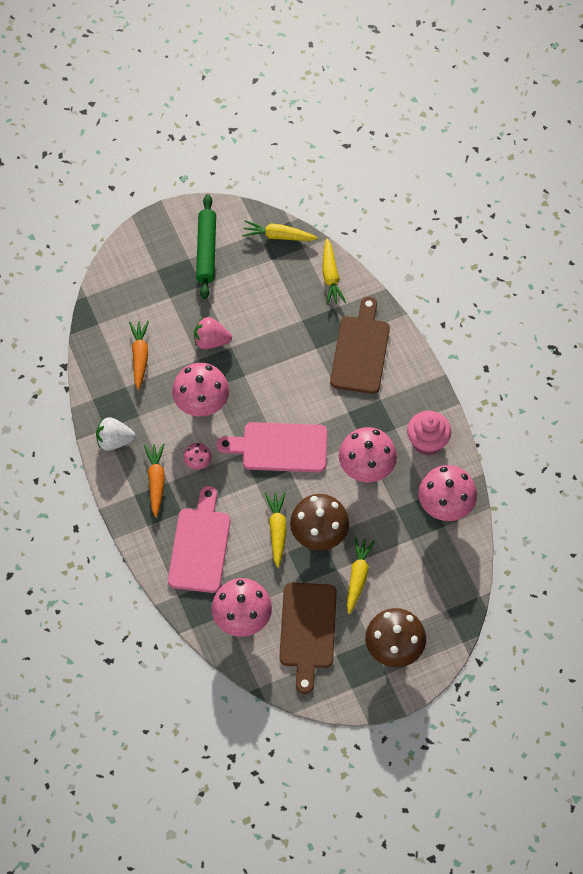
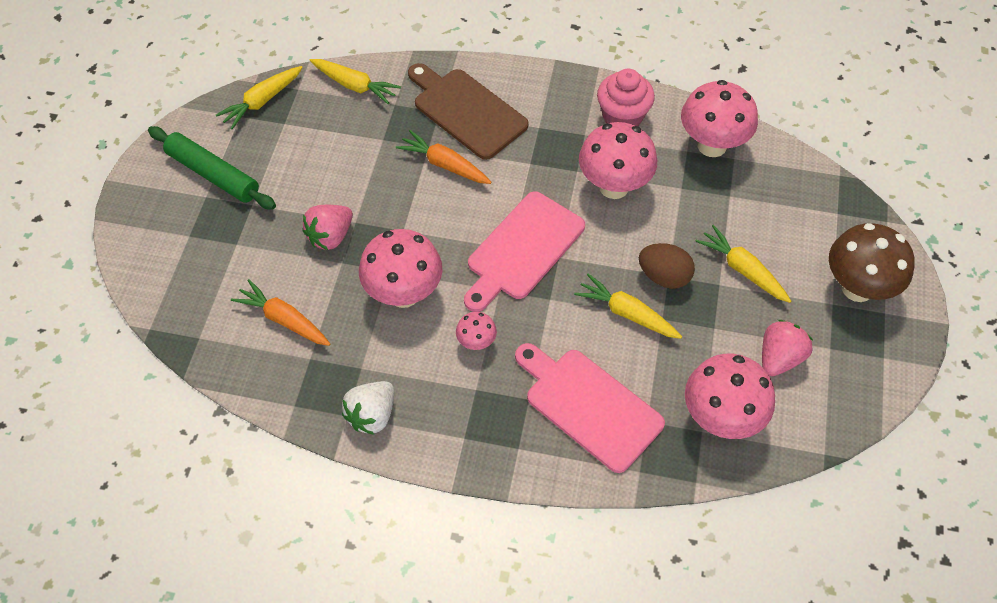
camera: 55 degrees left, 5 degrees down
orange carrot [144,443,165,518] -> orange carrot moved to [396,130,492,184]
brown cutting board [279,582,337,694] -> pink strawberry [762,320,813,376]
brown mushroom [290,494,349,550] -> brown egg [639,243,695,289]

